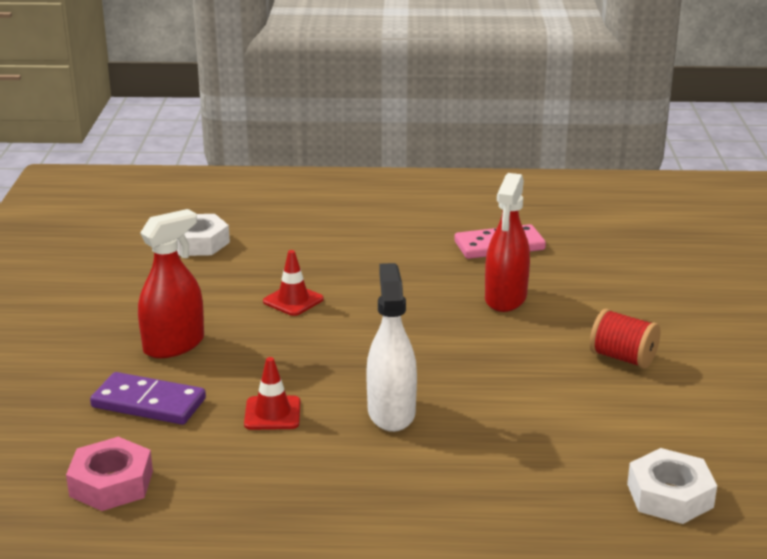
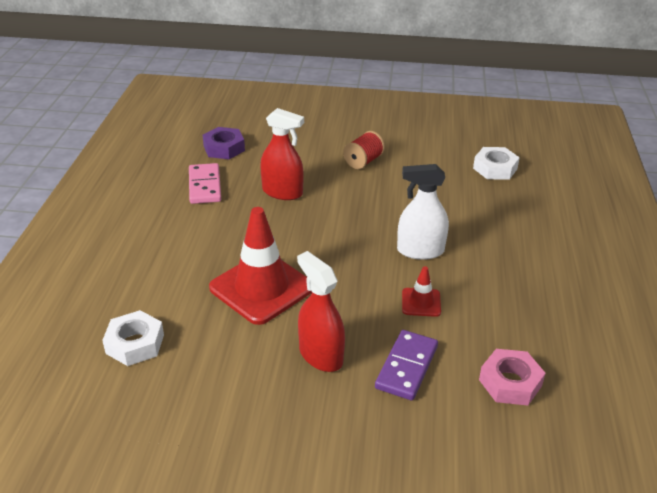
camera: 85 degrees left, 10 degrees up
red traffic cone [263,250,324,316] -> red traffic cone [209,207,312,325], size x2.16
none -> purple nut [203,127,245,159]

